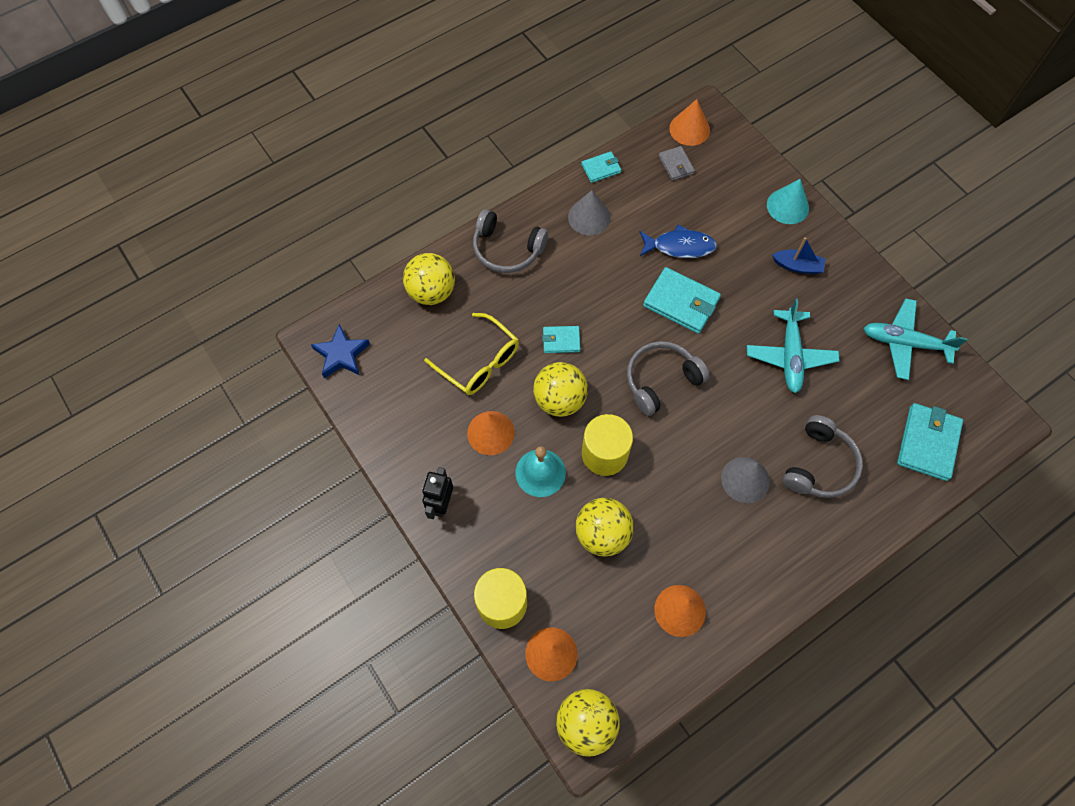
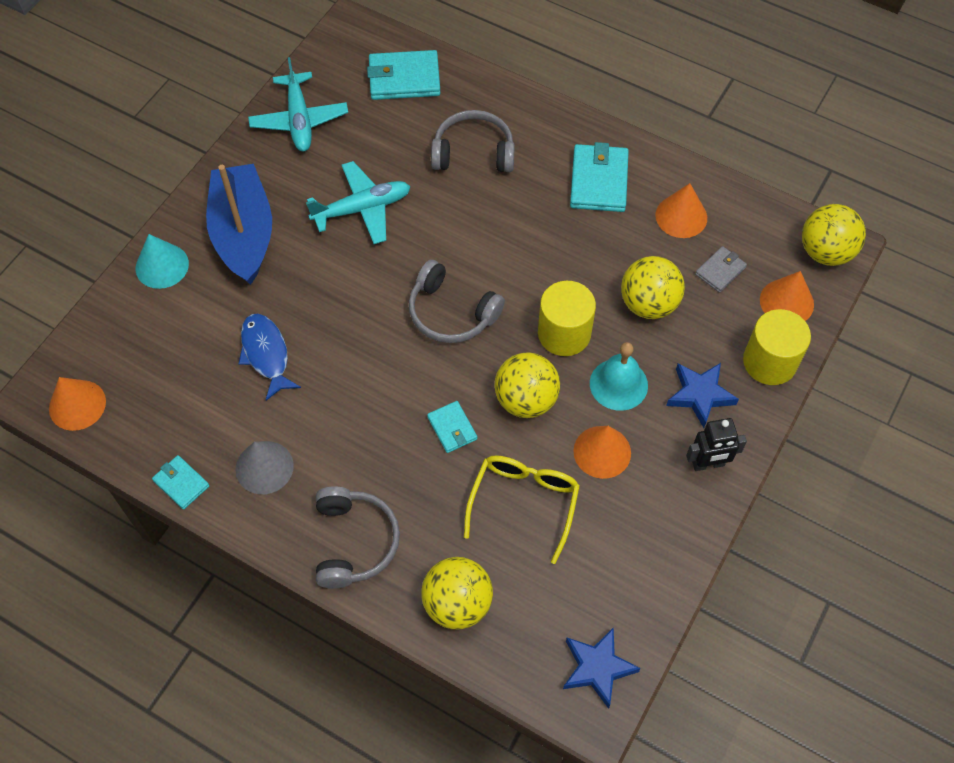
camera: 115 degrees left, 5 degrees down
turquoise wallet [643,267,721,334] -> turquoise wallet moved to [570,142,629,212]
grey wallet [659,146,695,181] -> grey wallet moved to [695,246,747,293]
grey cone [721,457,770,503] -> none
blue boat [772,237,825,274] -> blue boat [206,164,272,285], size x2.20
none -> blue star [666,363,739,428]

